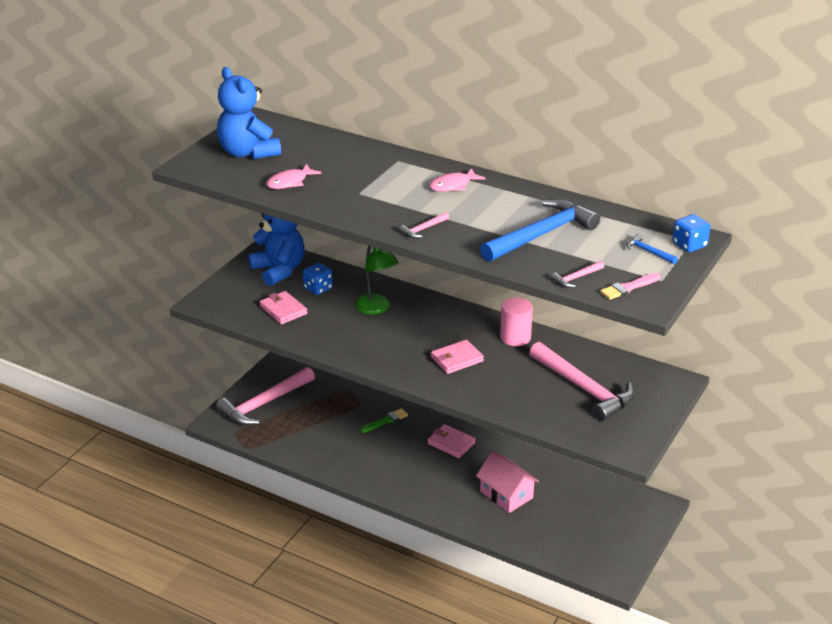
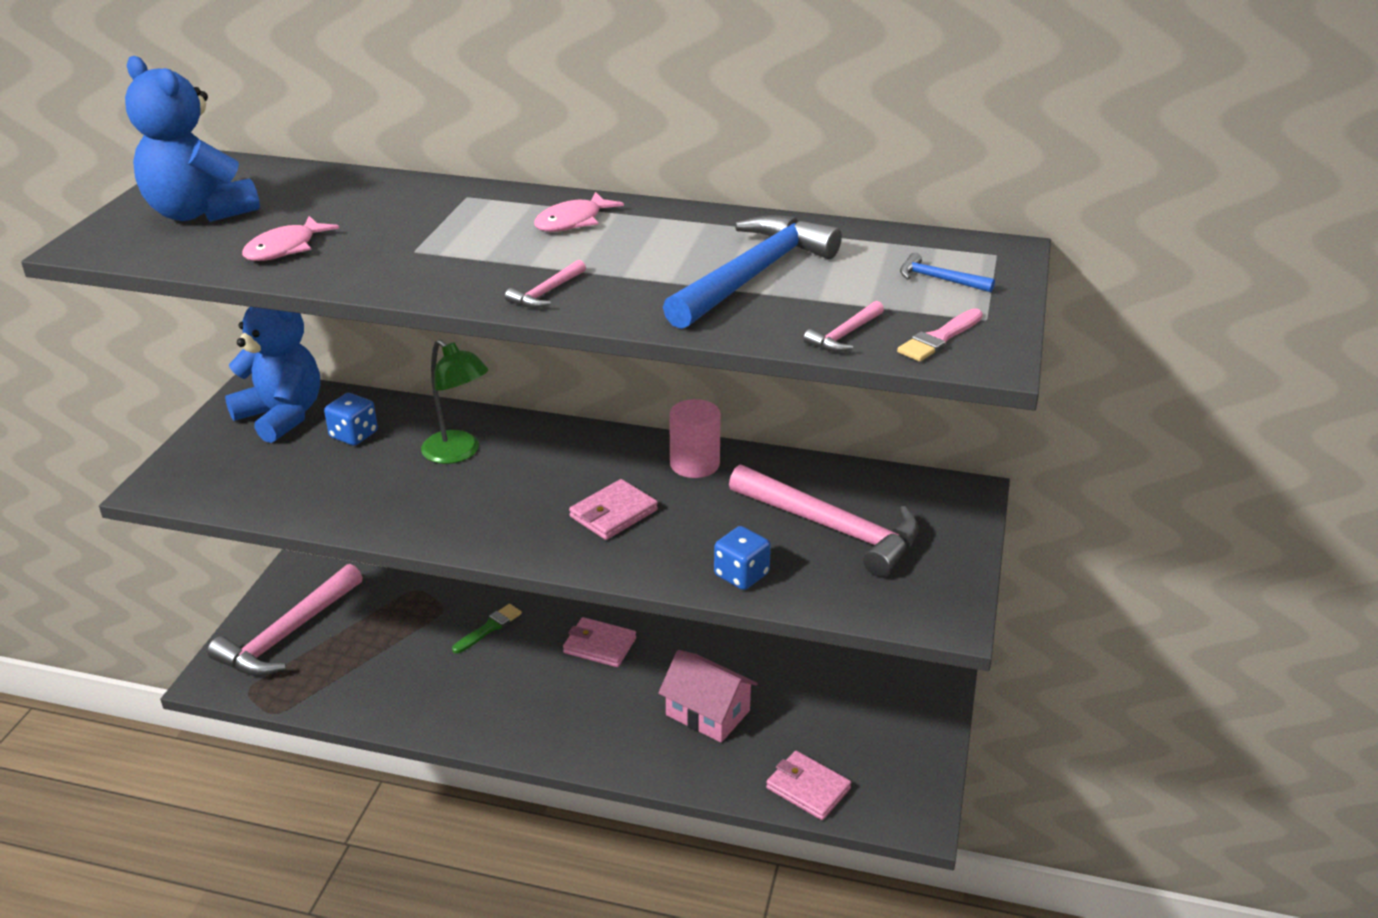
camera: 15 degrees left, 0 degrees up
pink wallet [259,291,307,324] -> pink wallet moved to [766,751,851,820]
blue dice [673,214,710,252] -> blue dice moved to [714,526,771,590]

